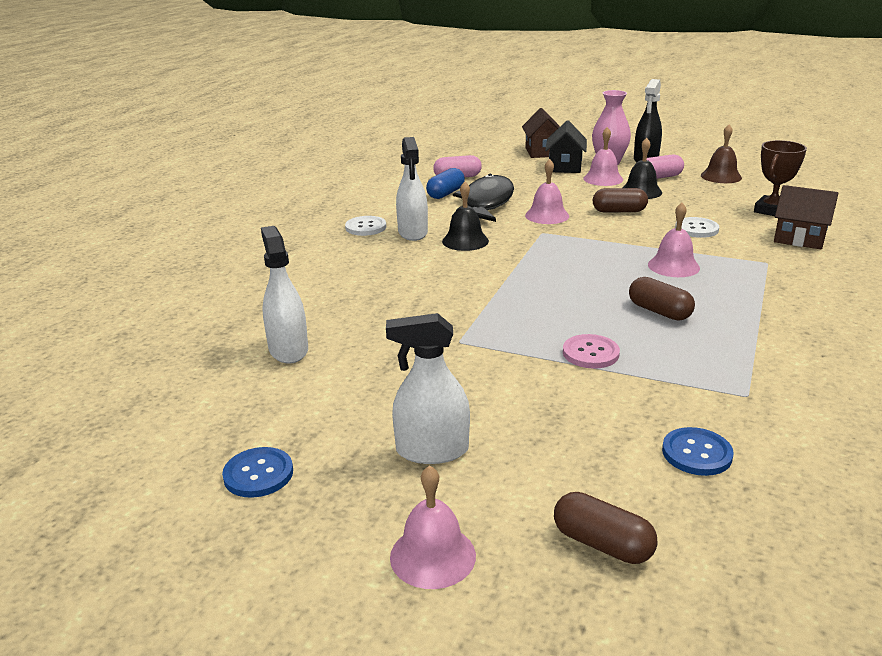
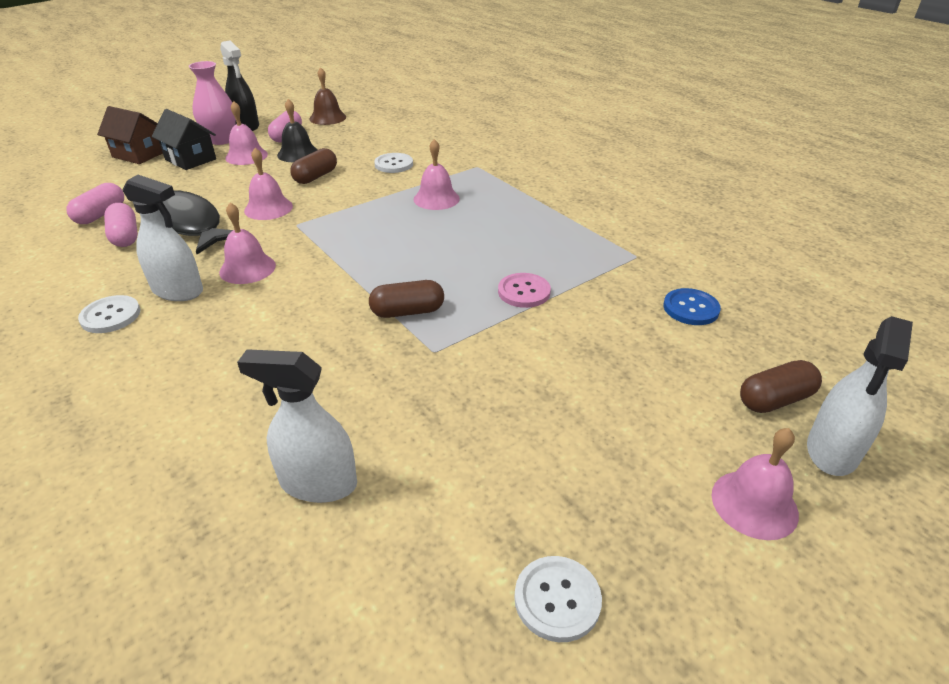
camera: 60 degrees left, 10 degrees up
blue button [222,447,293,498] -> white button [514,556,602,642]
white spray bottle [386,313,470,464] -> white spray bottle moved to [807,316,913,476]
blue capsule [426,168,465,199] -> pink capsule [104,203,138,247]
black bell [442,182,489,251] -> pink bell [219,202,276,284]
brown capsule [629,277,695,321] -> brown capsule moved to [369,280,444,318]
brown trophy [754,140,807,216] -> none
brown house [774,185,838,249] -> none

